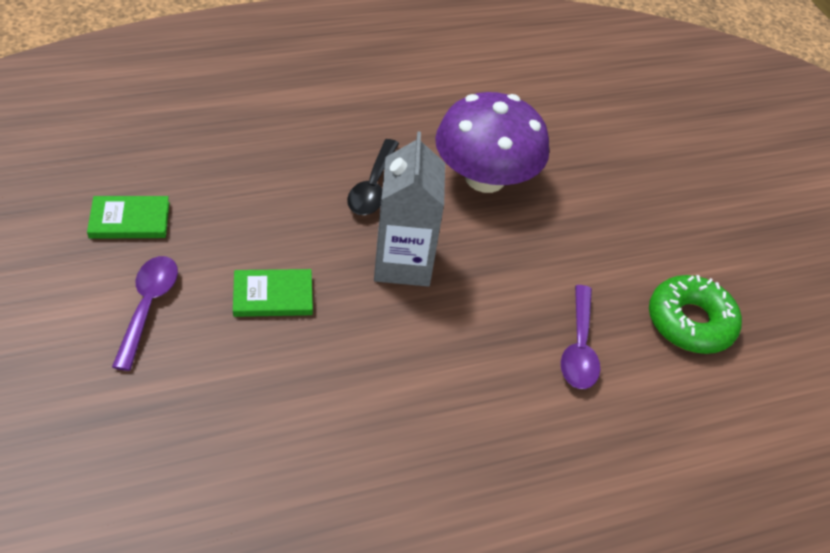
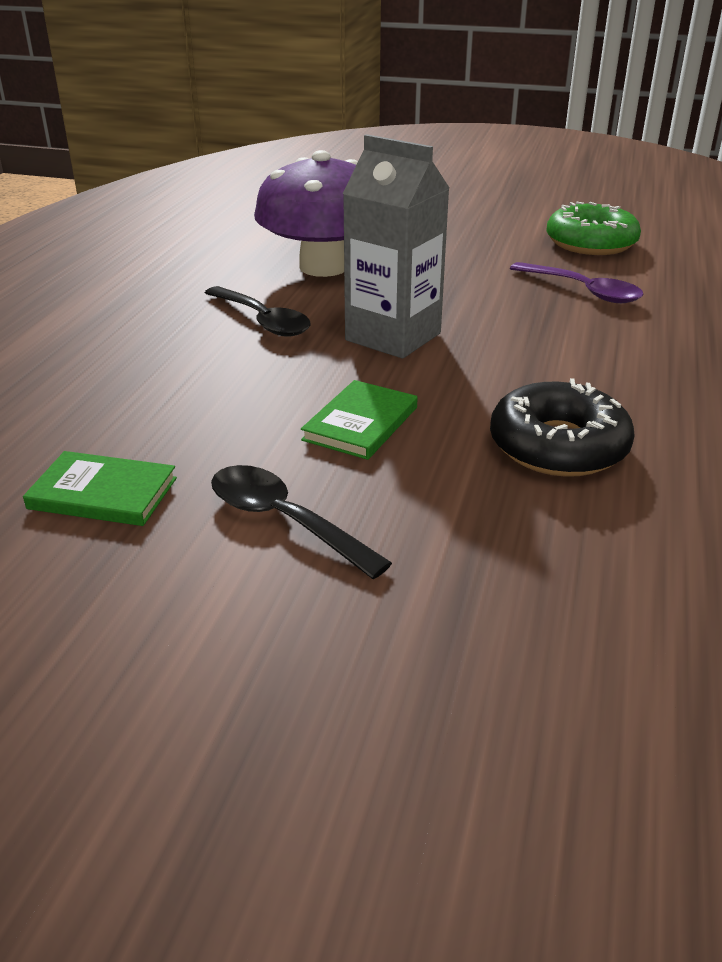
camera: 50 degrees left, 15 degrees down
green book [87,196,170,239] -> green book turned 75 degrees clockwise [23,451,177,526]
purple spoon [112,256,178,371] -> black spoon [211,465,392,579]
none -> black donut [490,378,635,477]

